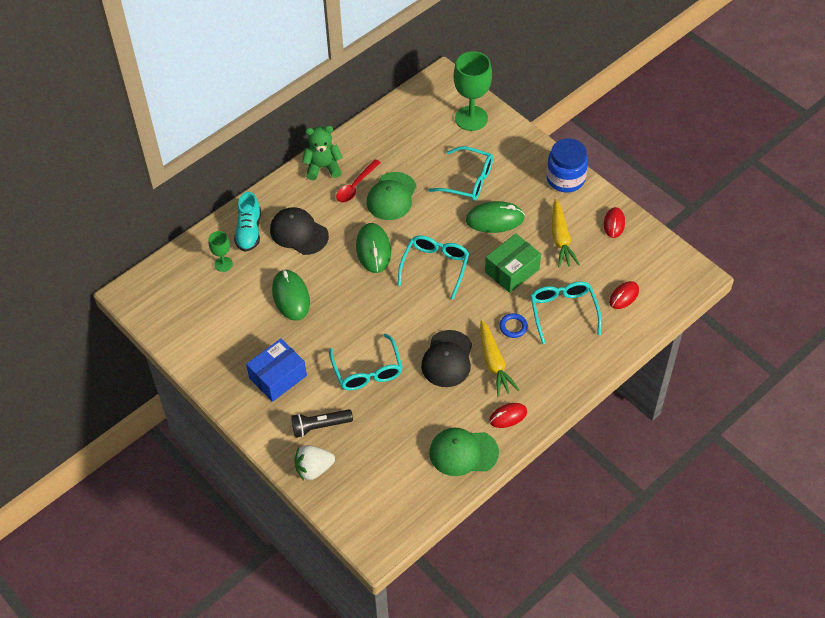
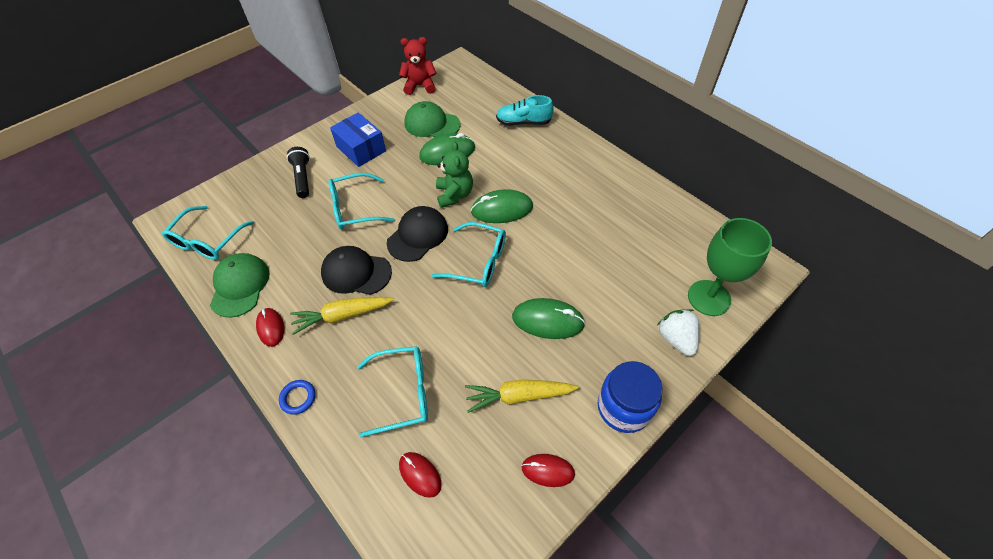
camera: 90 degrees right, 0 degrees up
green goblet [208,231,233,272] -> none
black cap [270,207,329,255] -> black cap moved to [387,206,448,262]
white strawberry [294,445,335,480] -> white strawberry moved to [657,309,700,356]
green teddy bear [302,126,343,180] -> green teddy bear moved to [436,142,473,208]
red spoon [336,159,381,202] -> none
green cap [367,172,417,220] -> green cap moved to [404,101,461,137]
turquoise glasses [428,146,493,201] -> turquoise glasses moved to [162,206,254,260]
green mouse [466,201,525,233] -> green mouse turned 75 degrees counterclockwise [512,298,585,339]
green box [485,233,541,293] -> none
blue ring [499,313,528,338] -> blue ring moved to [279,380,315,414]
none -> red teddy bear [399,37,437,95]

